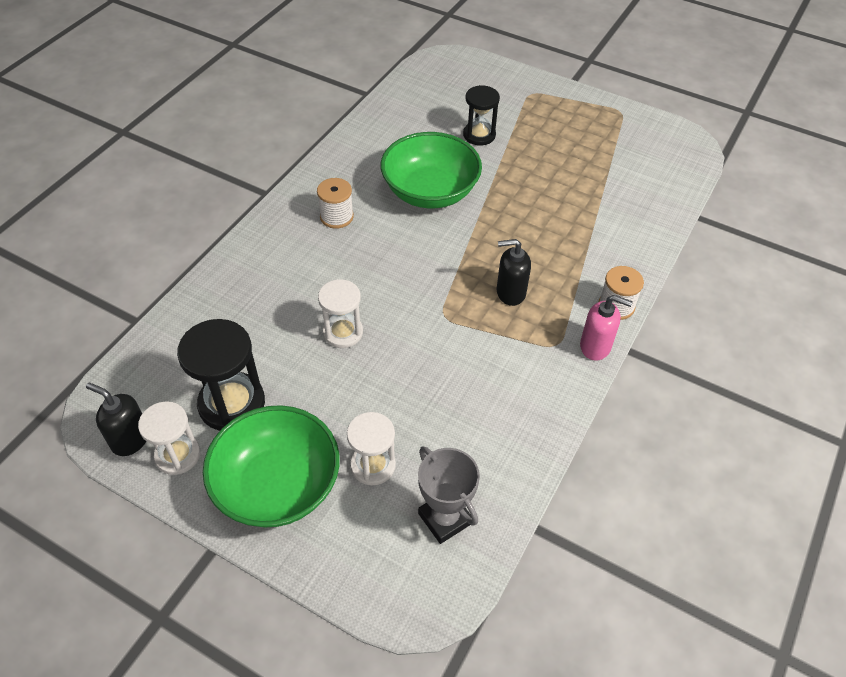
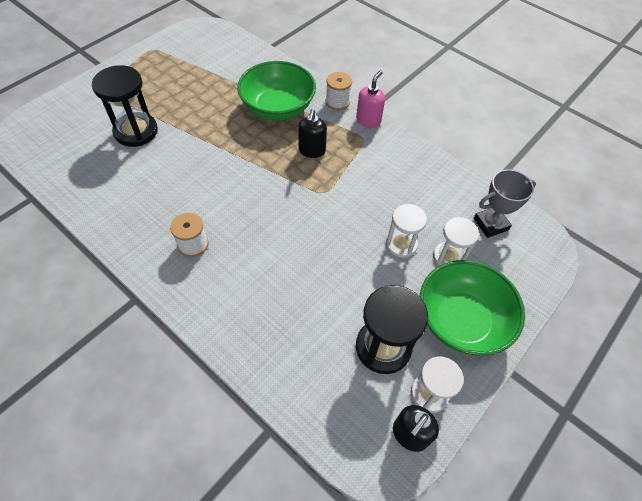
camera: 80 degrees left, 5 degrees up
white hourglass [318,279,363,348] -> white hourglass moved to [386,204,427,258]
green bowl [381,132,482,208] -> green bowl moved to [237,61,316,121]
black hourglass [463,85,500,145] -> black hourglass [92,65,158,147], size x1.54

